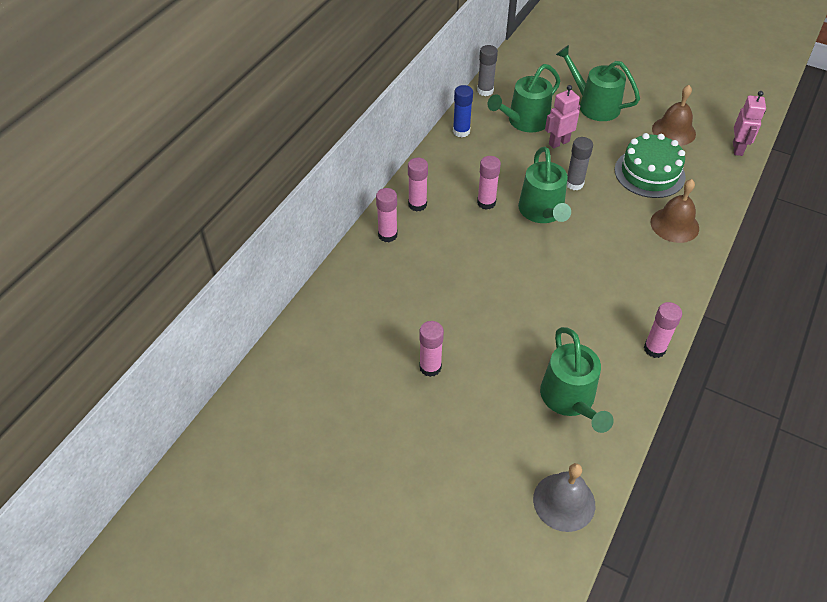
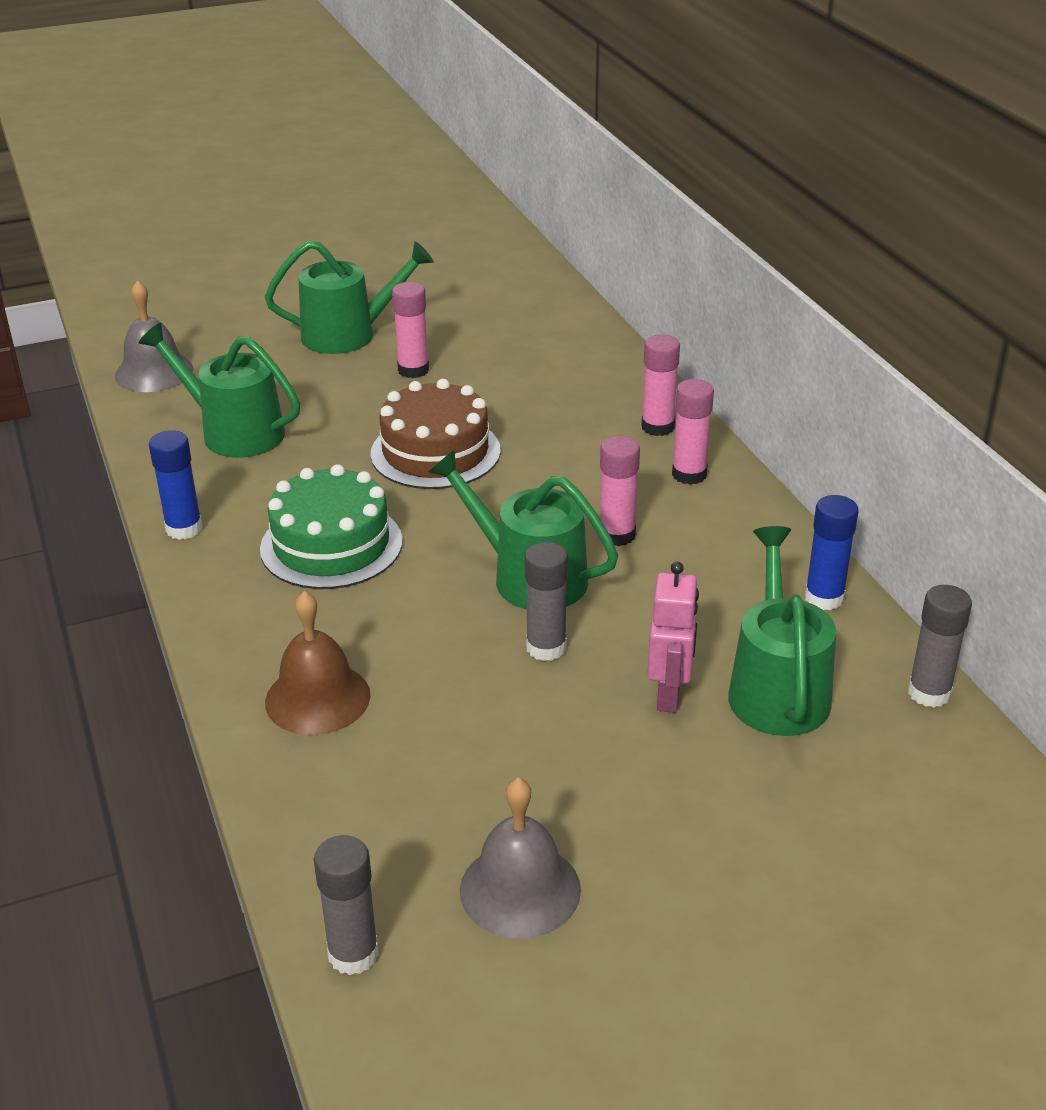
camera: 130 degrees right, 15 degrees down
green watering can [556,45,640,121] -> green watering can moved to [265,241,434,354]
green cake [615,133,686,198] -> green cake moved to [260,464,403,589]
pink glue stick [644,302,682,358] -> blue glue stick [149,430,203,540]
brown bell [652,85,696,146] -> grey bell [460,777,581,939]
pink robot [733,91,766,156] -> grey glue stick [314,835,379,975]
none -> brown cake [371,379,501,489]

